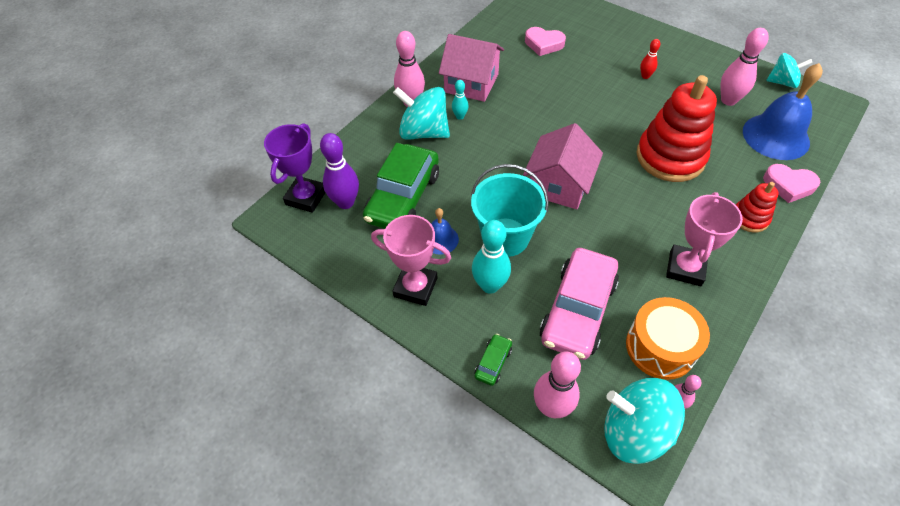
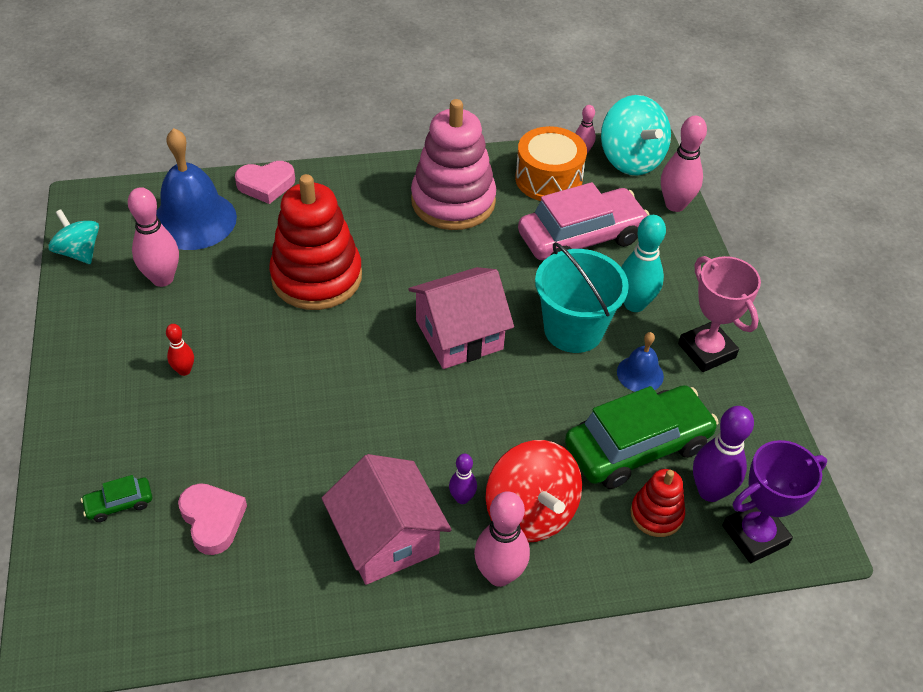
camera: 140 degrees left, 5 degrees down
turquoise spinning top [393,87,450,140] -> red spinning top [486,440,582,542]
turquoise bowling pin [452,80,469,120] -> purple bowling pin [449,454,477,504]
green car [475,334,512,386] -> green car moved to [81,475,152,522]
pink trophy [666,192,743,286] -> pink stacking toy [411,99,496,230]
red stacking toy [736,182,779,233] -> red stacking toy moved to [630,469,685,537]
pink heart [763,164,820,203] -> pink heart turned 105 degrees clockwise [235,161,295,204]

